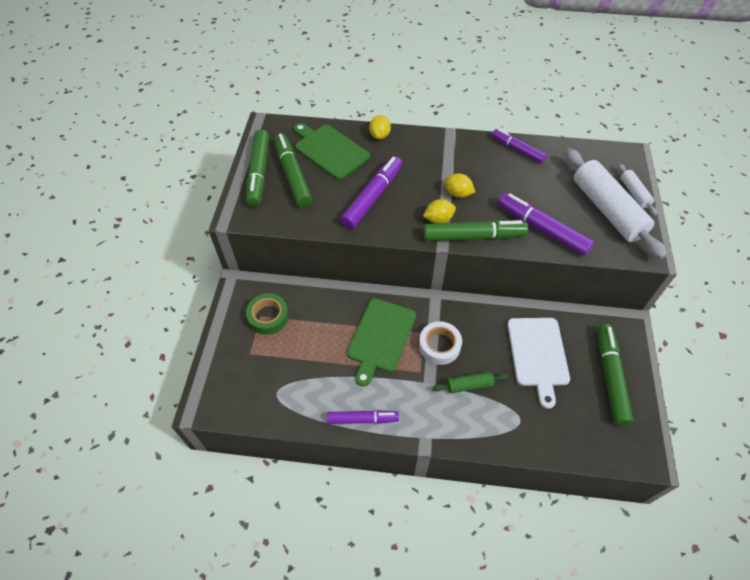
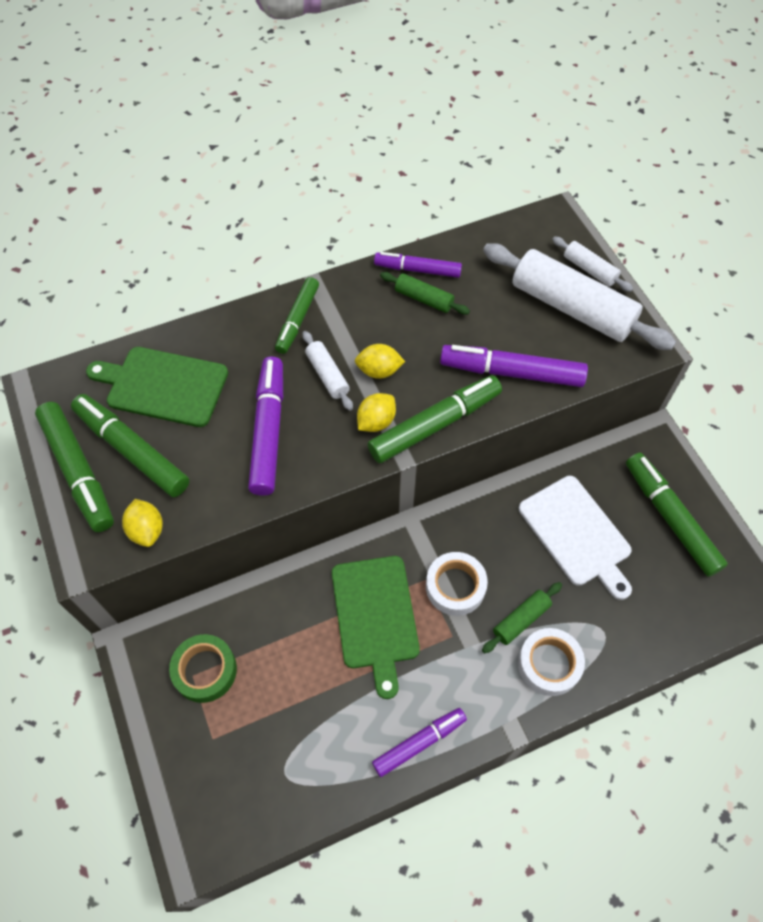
camera: 30 degrees left, 5 degrees up
yellow lemon [369,115,391,139] -> yellow lemon moved to [122,499,163,547]
none -> green marker [275,277,319,354]
none -> white rolling pin [303,331,353,411]
none -> green rolling pin [380,272,470,315]
none -> white tape [518,628,585,696]

